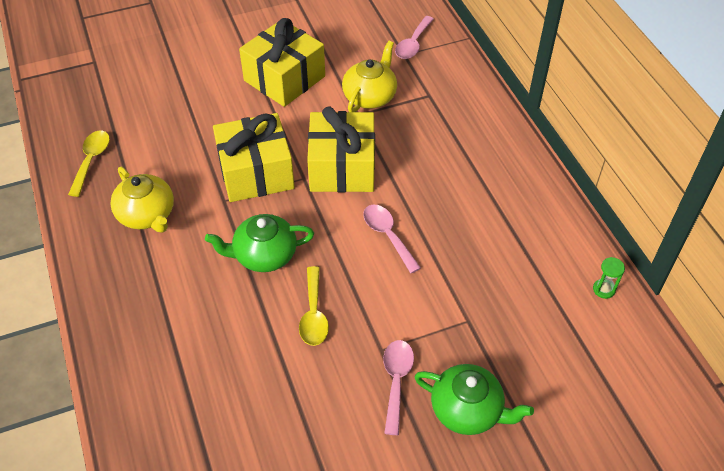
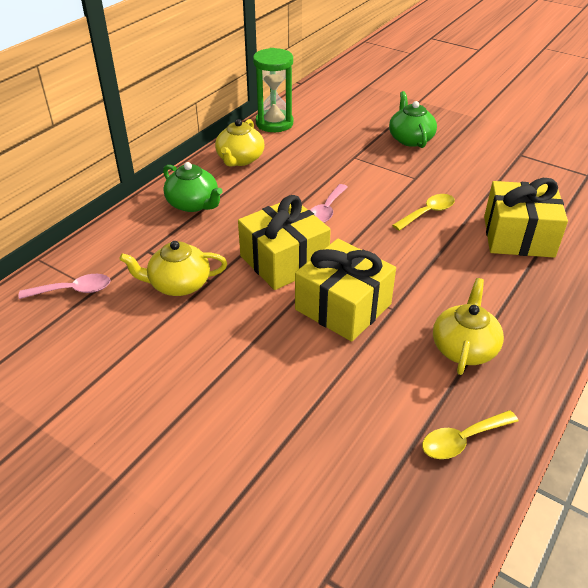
camera: 125 degrees left, 10 degrees down
green teapot [205,214,314,272] -> green teapot moved to [163,162,223,212]
yellow gift [239,18,325,107] -> yellow gift moved to [484,178,568,258]
pink spoon [383,340,414,435] -> none
green hourglass [593,257,625,299] -> green hourglass [253,48,293,132], size x2.47
none -> yellow teapot [215,119,264,167]

